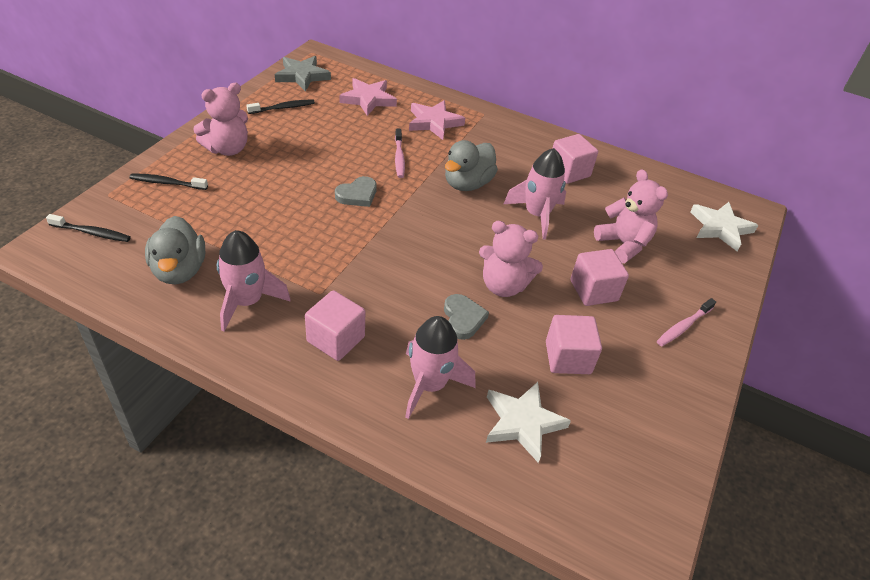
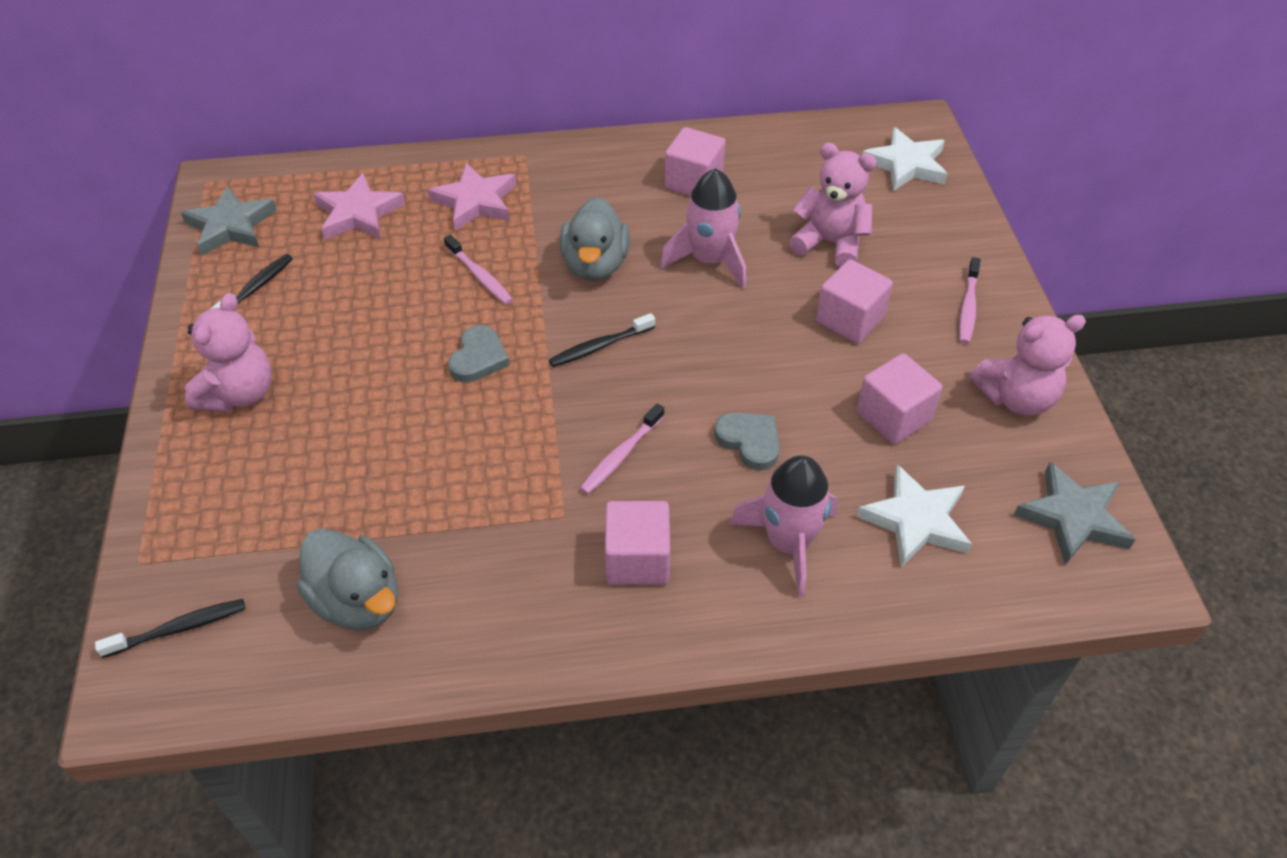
camera: 30 degrees left, 5 degrees up
black toothbrush [129,173,208,190] -> black toothbrush moved to [549,313,655,367]
pink rocket [217,230,291,331] -> none
pink teddy bear [479,221,543,297] -> pink teddy bear moved to [969,315,1086,416]
none -> pink toothbrush [580,403,664,494]
none -> grey star [1014,462,1135,565]

